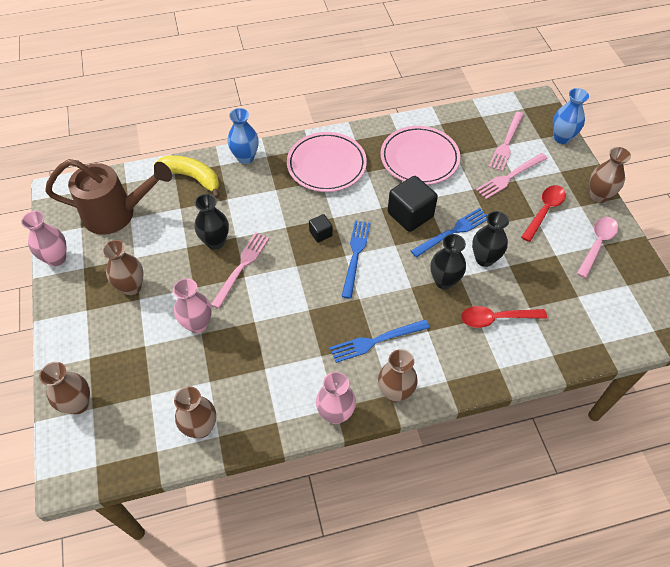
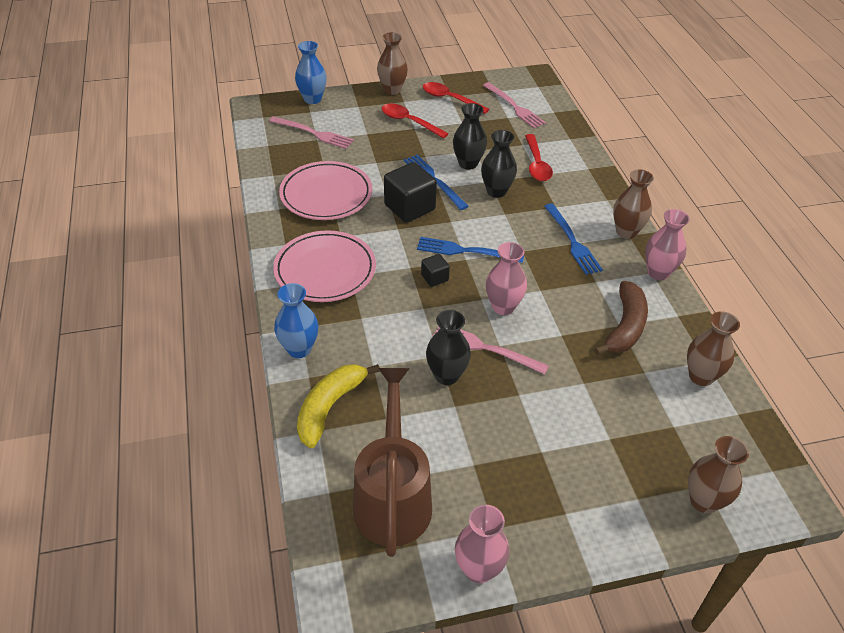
camera: 90 degrees left, 10 degrees down
brown vase [102,240,144,295] -> none
pink vase [173,278,212,333] -> pink vase moved to [486,242,527,315]
pink fork [476,153,548,199] -> pink fork moved to [483,82,546,128]
pink spoon [576,217,618,278] -> red spoon [423,82,489,114]
none -> brown banana [594,281,648,355]

